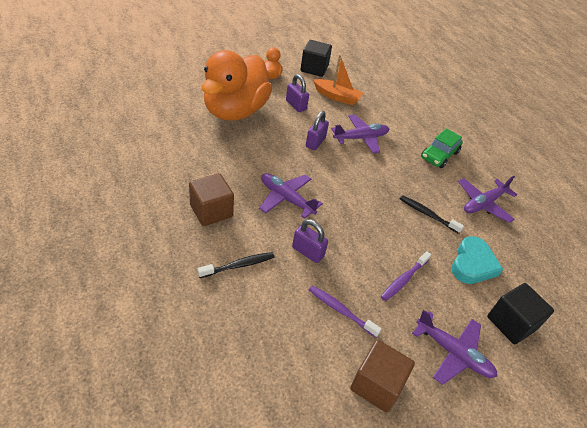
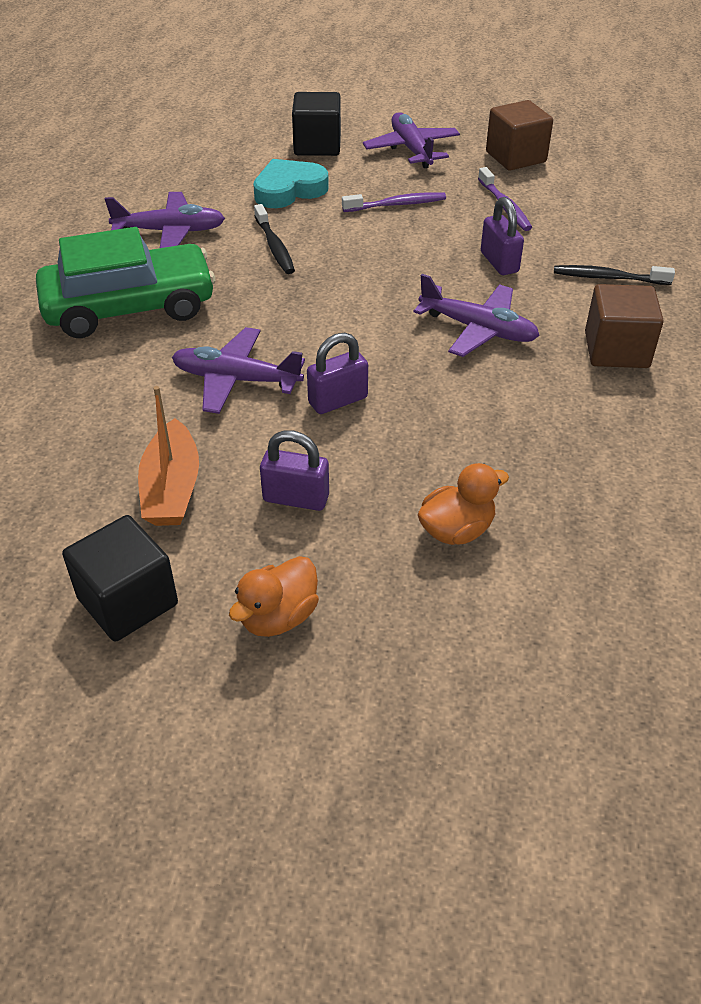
camera: 140 degrees left, 0 degrees up
orange duck [201,50,272,121] -> orange duck [418,463,509,545], size x0.40
purple plane [259,173,323,219] -> purple plane turned 45 degrees counterclockwise [413,274,540,357]
purple padlock [286,74,309,112] -> purple padlock turned 75 degrees counterclockwise [260,430,329,511]
orange boat [313,55,363,105] -> orange boat turned 150 degrees counterclockwise [138,386,199,526]
green car [421,128,463,168] -> green car [36,227,215,338], size x1.66

